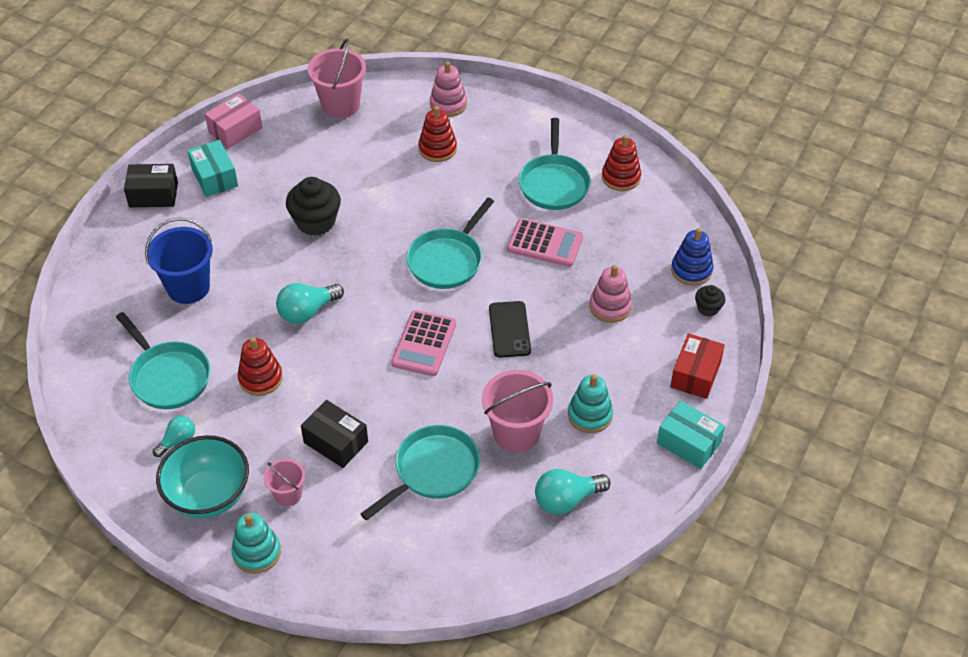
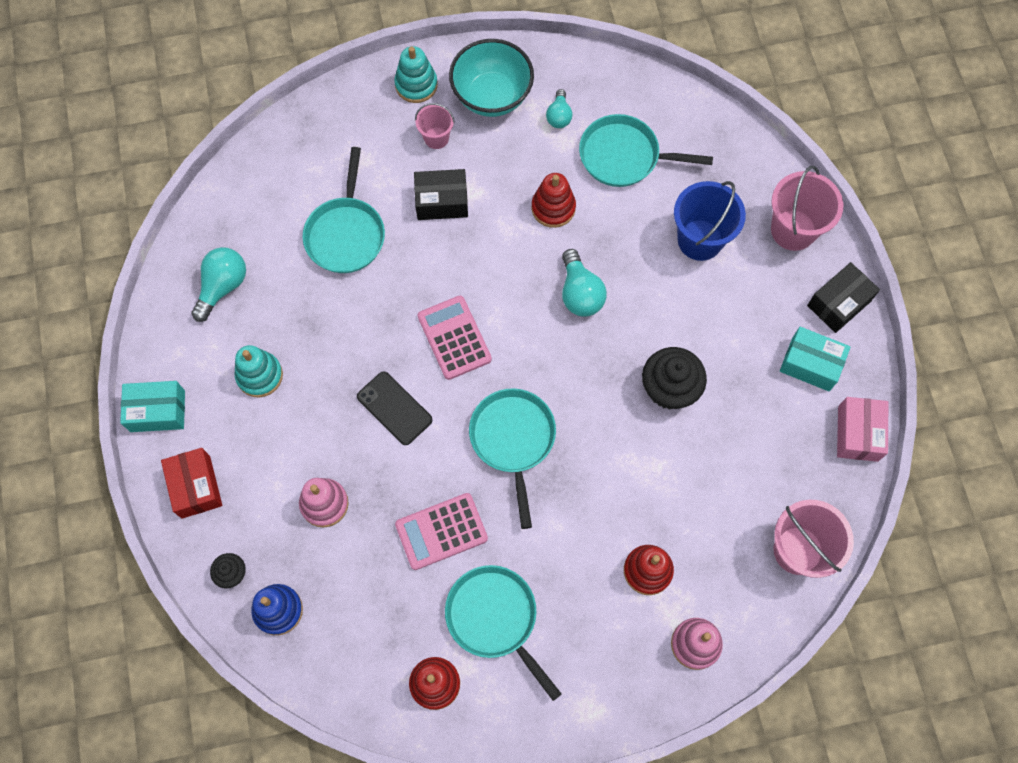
camera: 140 degrees right, 20 degrees up
turquoise light bulb [276,283,344,324] -> turquoise light bulb turned 150 degrees clockwise [562,249,607,316]
pink bucket [482,370,553,453] -> pink bucket moved to [771,166,843,251]

